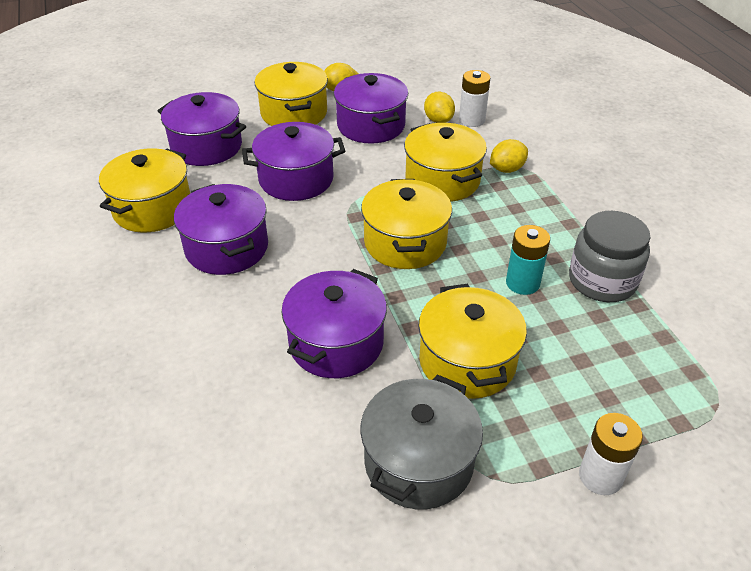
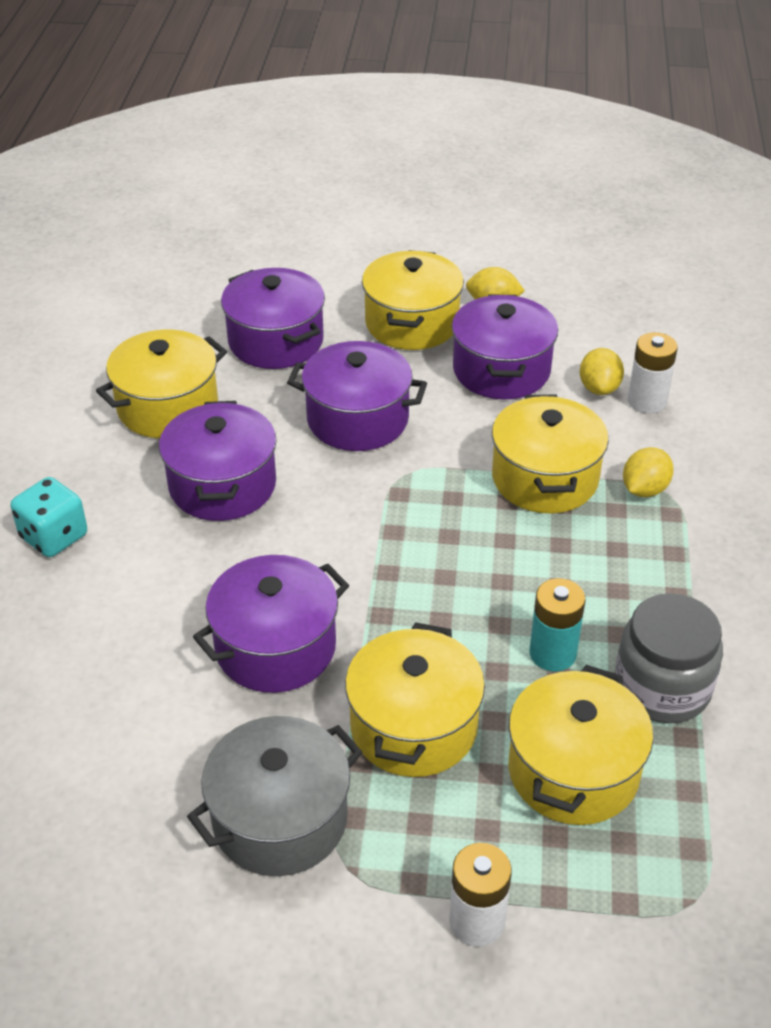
camera: 25 degrees right, 0 degrees up
yellow pot [361,179,452,269] -> yellow pot moved to [508,665,653,825]
yellow lemon [490,139,528,173] -> yellow lemon turned 45 degrees counterclockwise [623,447,674,497]
none -> turquoise dice [11,477,87,557]

